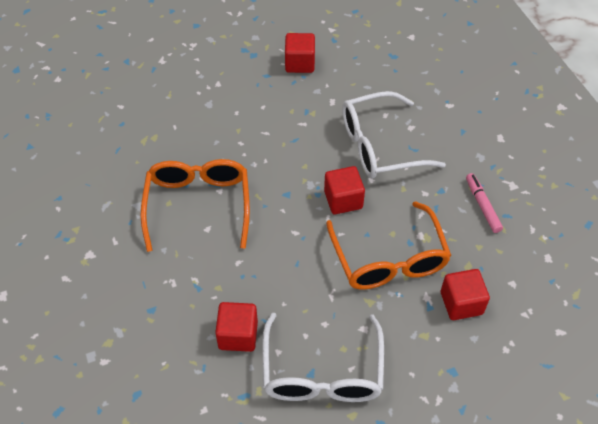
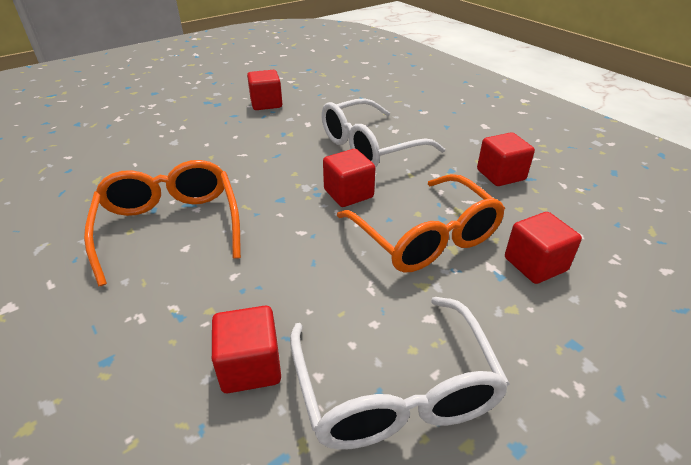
camera: 15 degrees left, 15 degrees down
pink marker [466,173,503,233] -> red cube [477,132,535,186]

